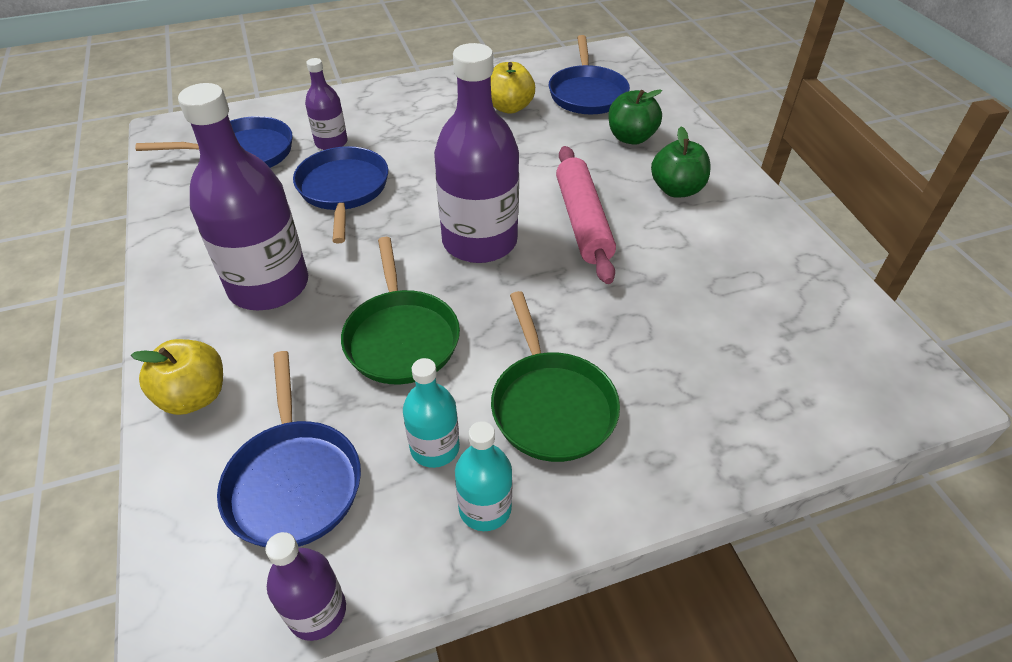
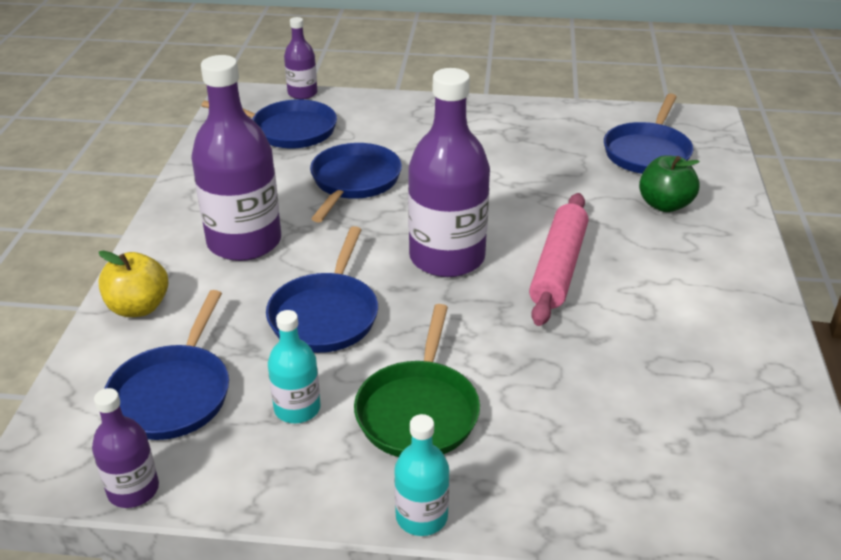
camera: 25 degrees right, 10 degrees down
purple bottle [305,58,348,150] -> purple bottle moved to [284,17,317,99]
green pan [341,237,460,385] -> blue pan [266,226,378,353]
turquoise bottle [455,421,512,531] -> turquoise bottle moved to [394,414,450,536]
yellow apple [491,62,535,114] -> none
green apple [651,127,711,198] -> none

